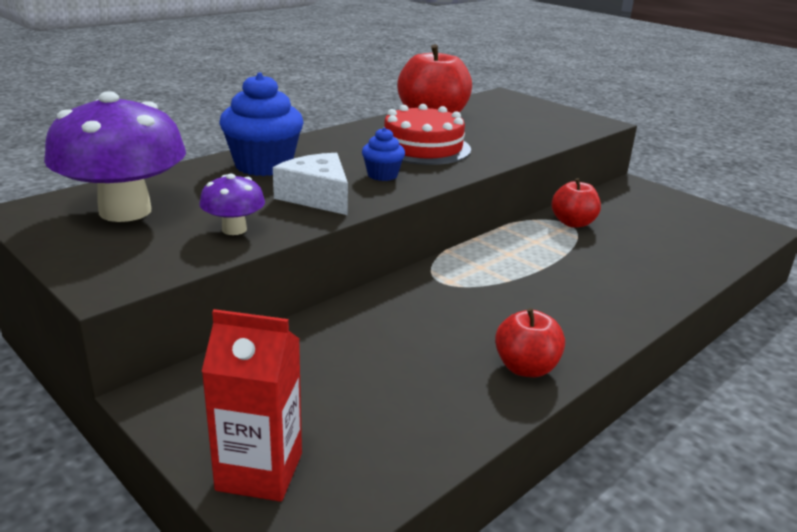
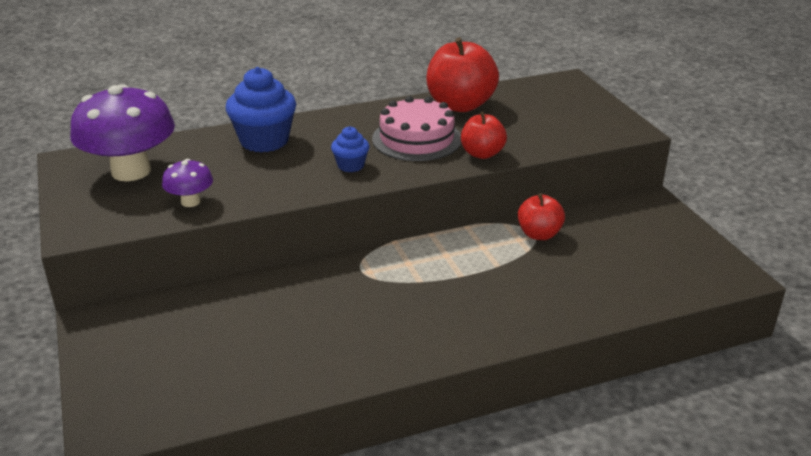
camera: 25 degrees right, 5 degrees up
red carton [201,309,302,502] -> none
white cheese [273,153,348,215] -> none
red cake [384,104,471,165] -> pink cake [372,96,461,161]
red apple [495,308,565,377] -> red apple moved to [461,112,507,159]

